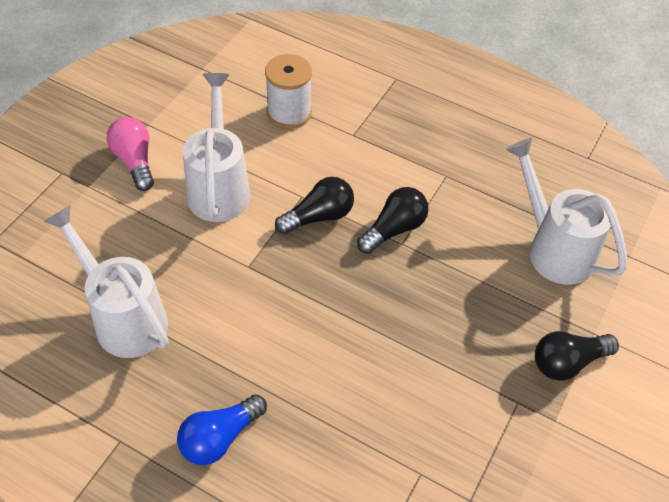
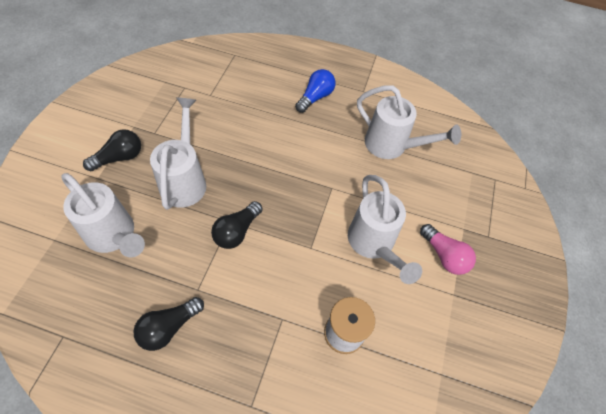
camera: 165 degrees right, 5 degrees up
black light bulb [275,177,354,234] -> black light bulb moved to [133,297,204,351]
none -> white watering can [150,97,206,210]

